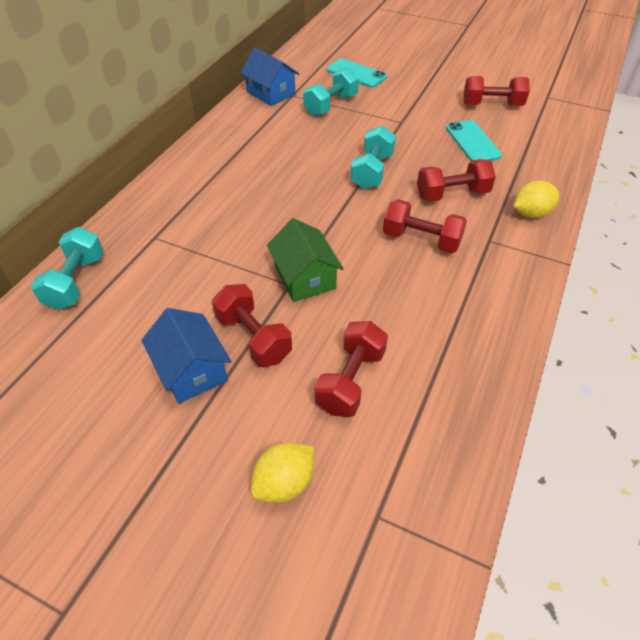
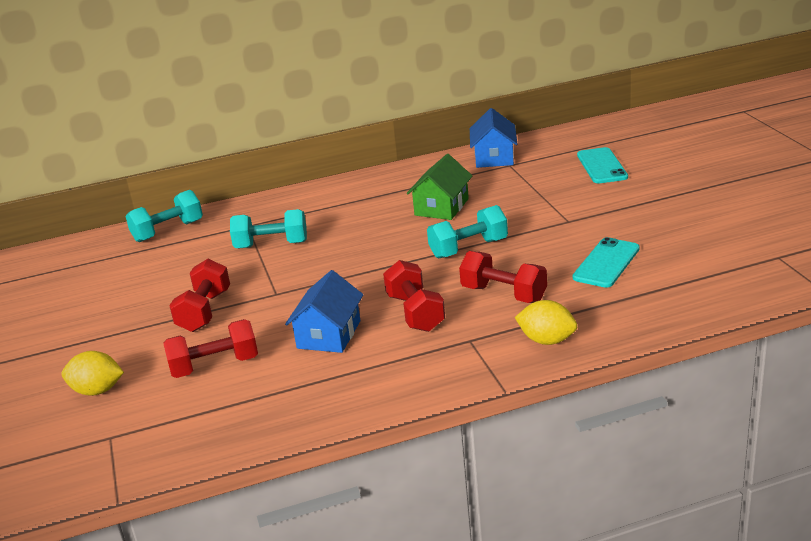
camera: 50 degrees right, 20 degrees down
blue house [141,308,231,404] -> blue house moved to [285,270,363,353]
green house [267,218,344,302] -> green house moved to [407,154,472,220]
turquoise dumbbell [303,67,359,116] -> turquoise dumbbell moved to [230,209,307,248]
red dumbbell [464,76,529,106] -> none

